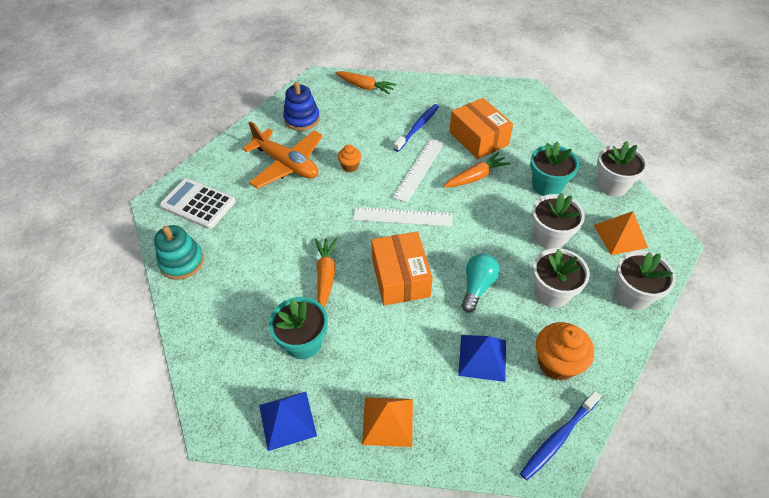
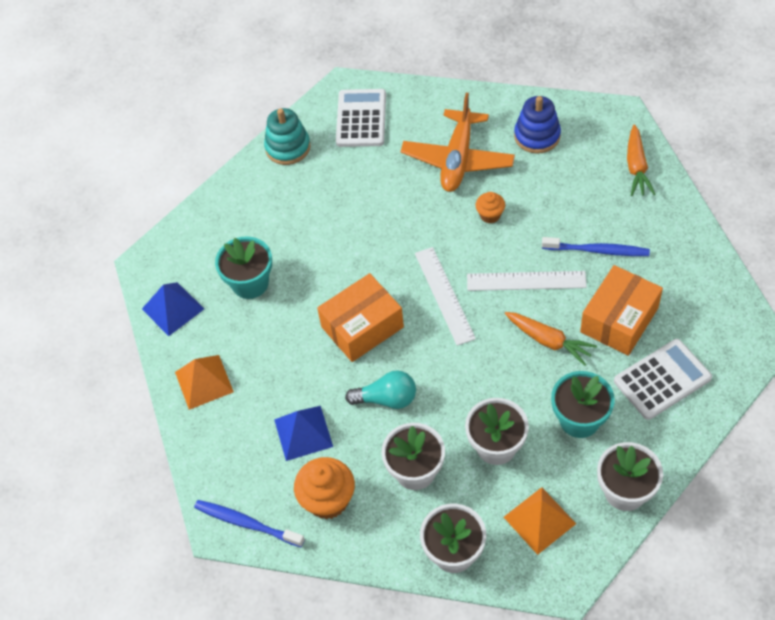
camera: 70 degrees right, 5 degrees up
orange carrot [315,238,337,307] -> none
none -> white calculator [614,339,712,420]

